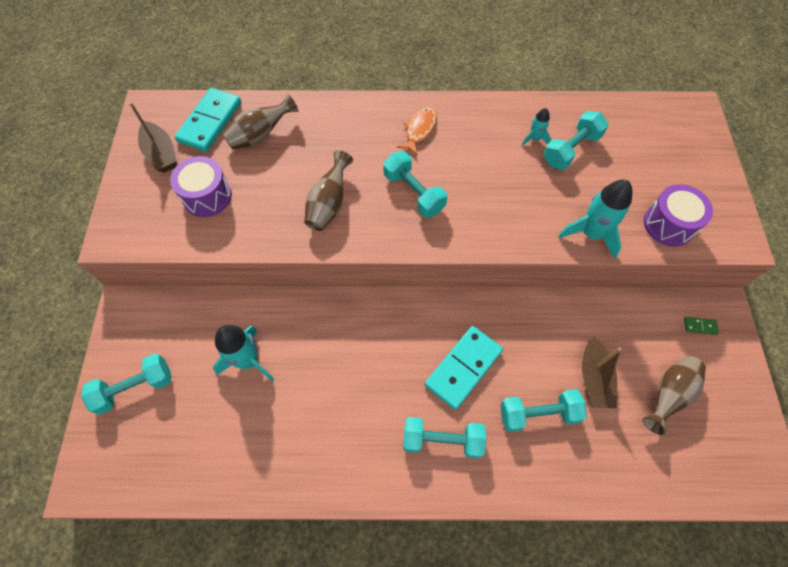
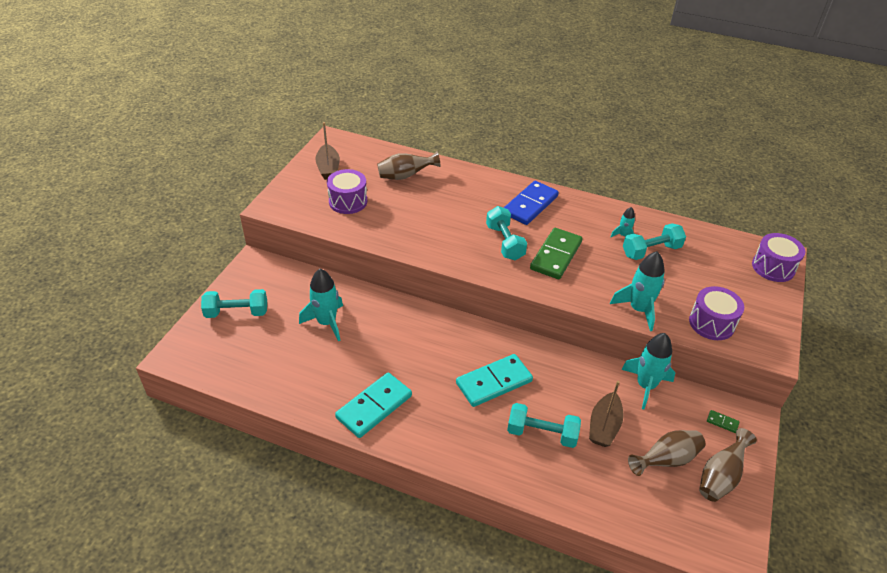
camera: 20 degrees right, 20 degrees down
turquoise domino [174,88,241,152] -> turquoise domino moved to [335,373,412,438]
brown vase [304,150,353,231] -> brown vase moved to [699,428,757,502]
orange fish [397,107,437,156] -> blue domino [504,181,559,225]
turquoise dumbbell [403,417,486,459] -> none
none -> green domino [530,228,583,279]
none -> turquoise rocket [621,333,675,409]
none -> purple drum [752,233,805,282]

